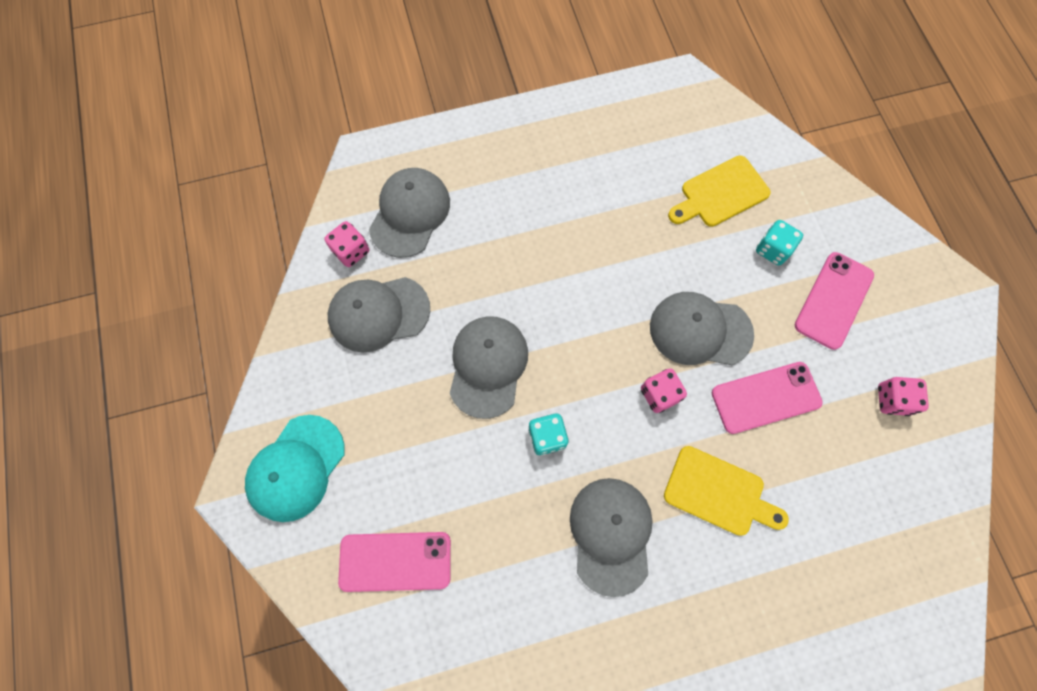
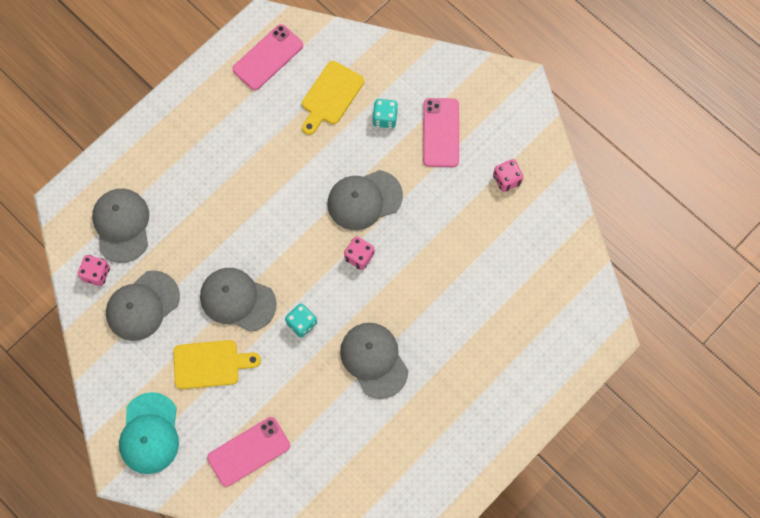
camera: 30 degrees left, 0 degrees up
grey cap [450,316,528,419] -> grey cap turned 45 degrees counterclockwise [200,268,277,332]
yellow cutting board [664,446,789,536] -> yellow cutting board moved to [173,340,261,389]
pink phone [712,362,823,434] -> pink phone moved to [232,24,303,90]

